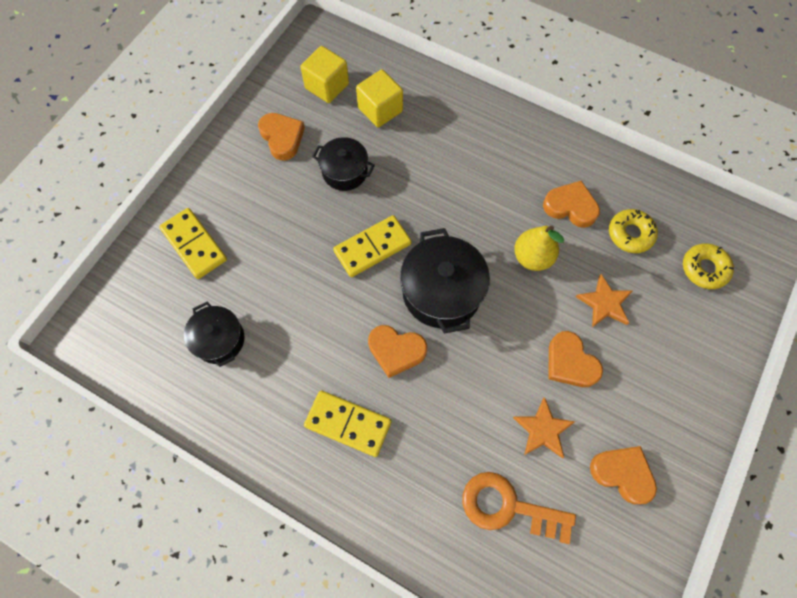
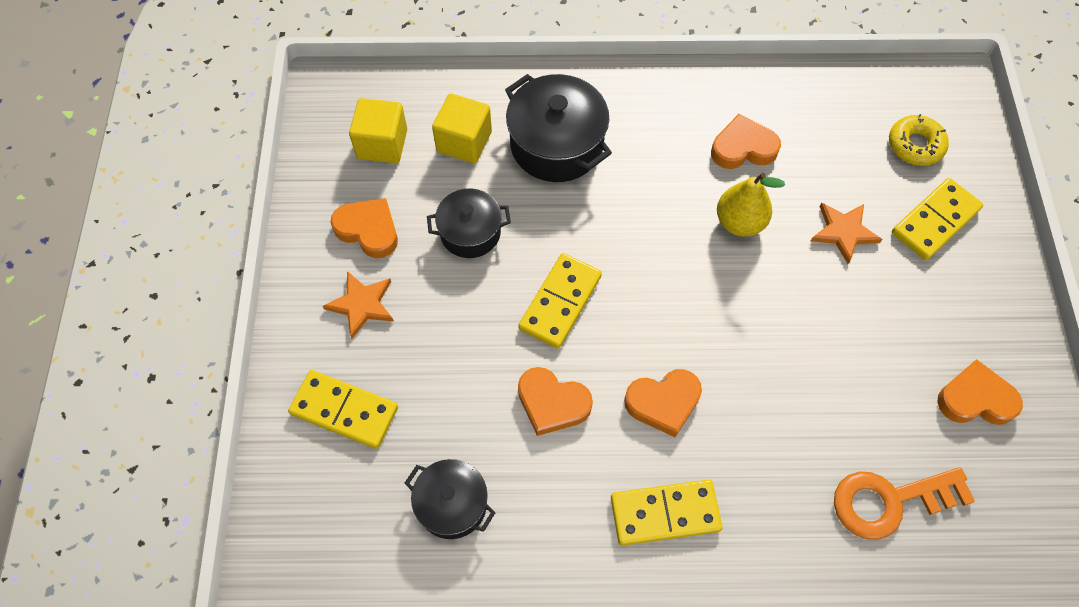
camera: 30 degrees left, 5 degrees down
black pot [400,228,490,334] -> black pot moved to [505,74,612,182]
orange star [513,397,575,458] -> orange star moved to [323,271,394,338]
orange heart [548,331,603,387] -> orange heart moved to [518,367,593,436]
yellow donut [609,209,658,253] -> none
none -> yellow domino [892,178,983,260]

